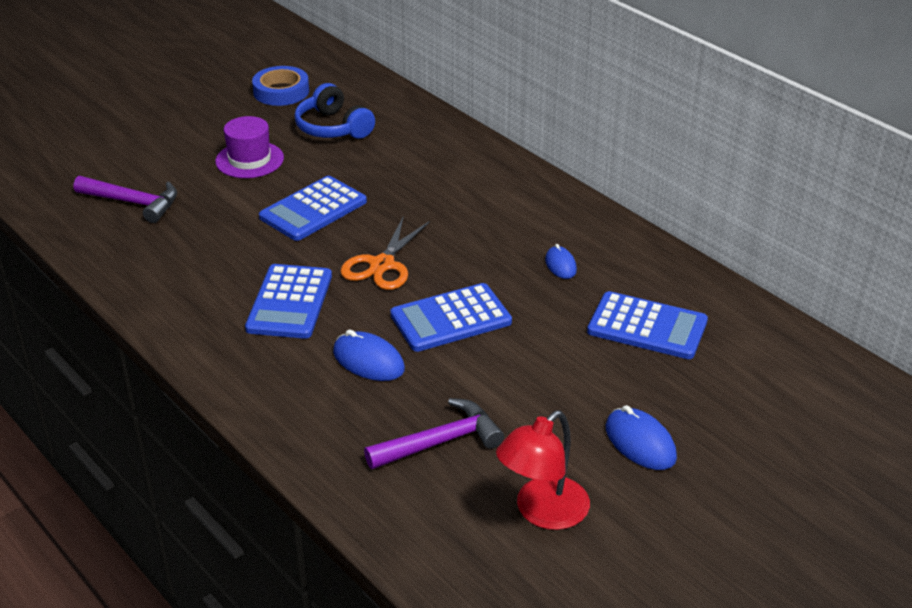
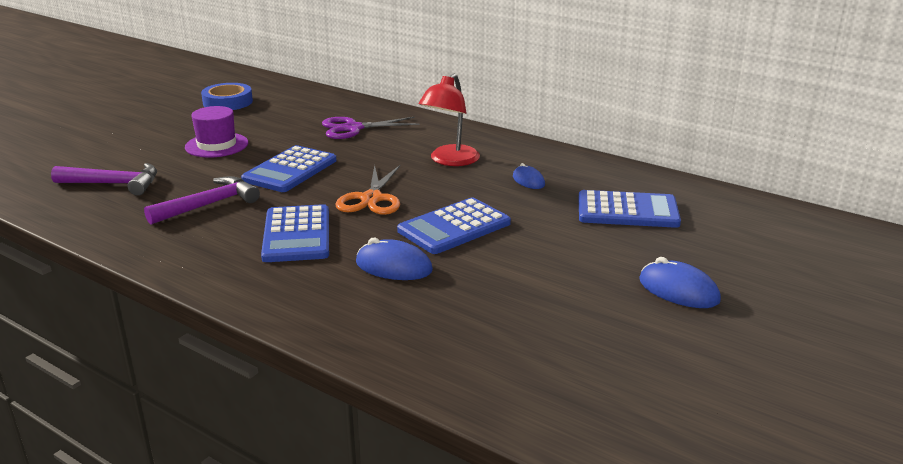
camera: 15 degrees left, 10 degrees down
blue headphones [294,83,375,139] -> none
purple hammer [364,398,504,469] -> purple hammer moved to [144,176,260,225]
red lamp [496,410,590,530] -> red lamp moved to [419,74,480,166]
none -> purple scissors [322,117,420,139]

